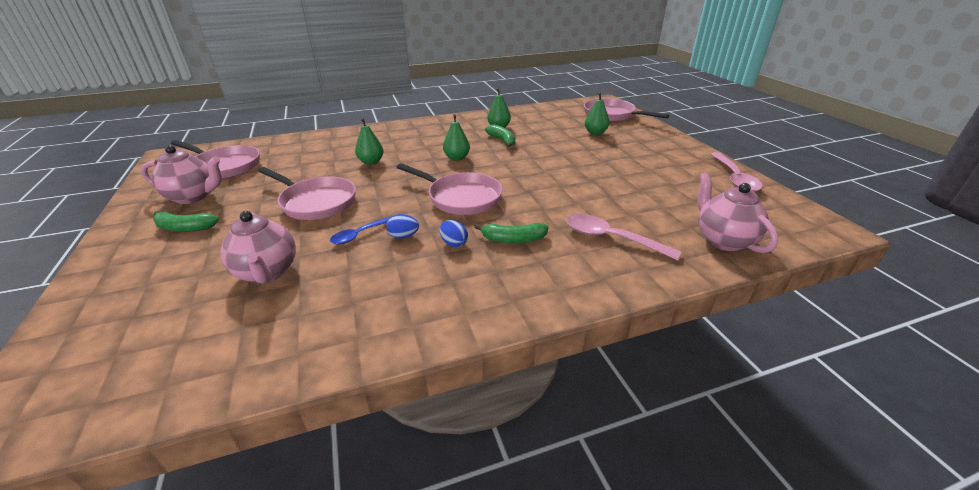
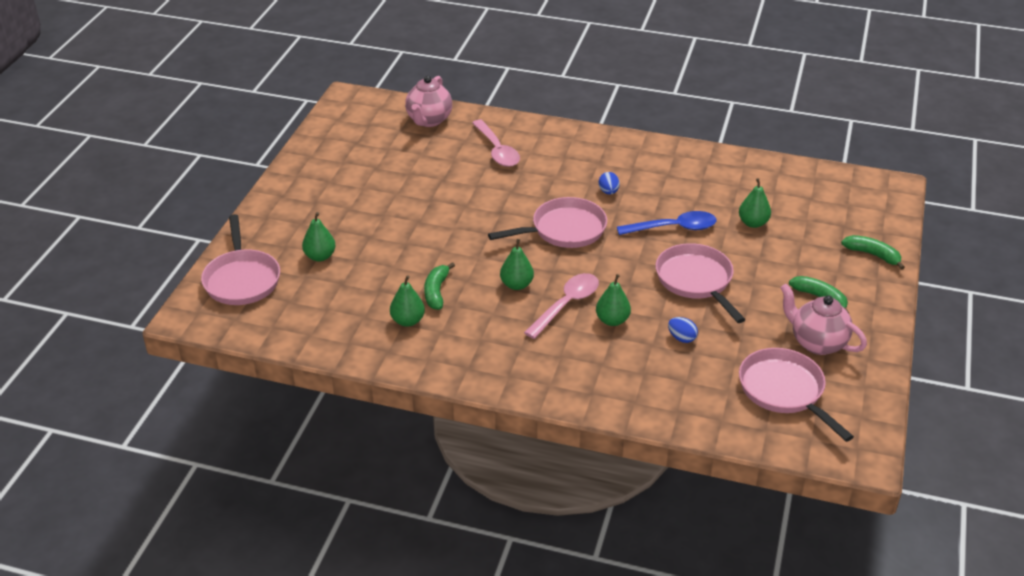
camera: 145 degrees left, 5 degrees up
pink teapot [220,211,296,284] -> green pear [739,178,771,228]
blue spoon [330,216,392,244] -> blue spoon [617,211,717,235], size x1.58
blue egg [386,214,419,239] -> blue egg moved to [668,317,698,343]
pink pan [396,163,503,215] -> pink pan turned 90 degrees clockwise [488,197,607,248]
green banana [474,223,549,243] -> green banana moved to [841,235,905,270]
pink spoon [711,152,763,192] -> pink spoon moved to [524,273,599,339]

